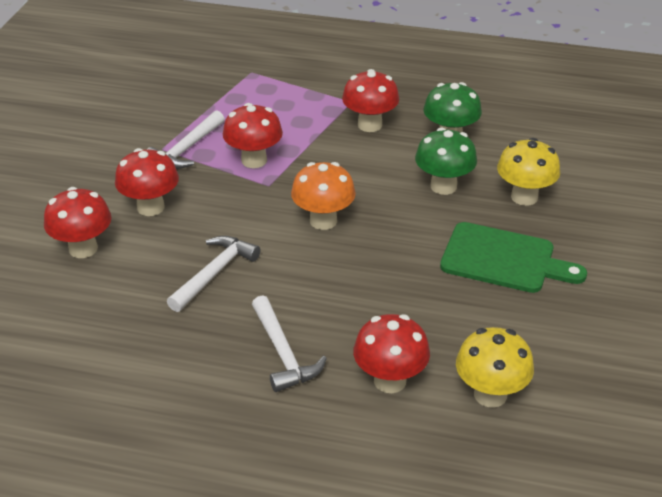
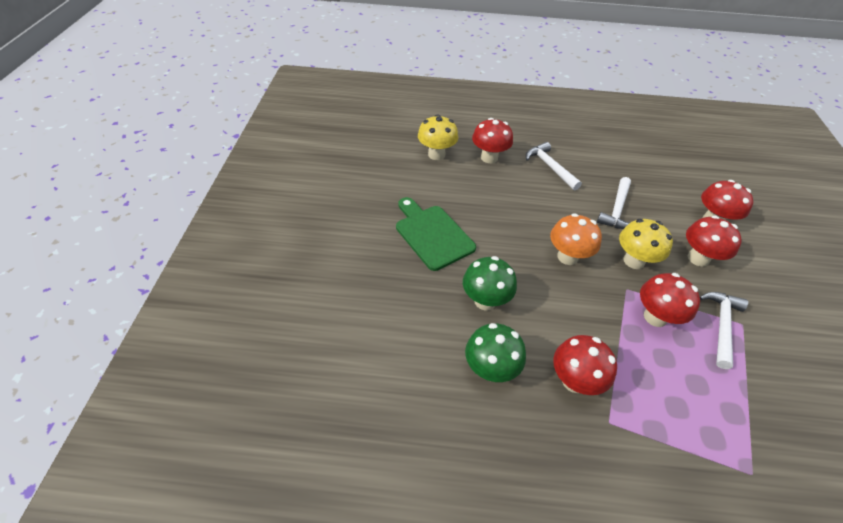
camera: 170 degrees right, 10 degrees up
green cutting board [440,222,587,293] -> green cutting board turned 45 degrees clockwise [396,197,476,271]
yellow mushroom [497,138,560,206] -> yellow mushroom moved to [619,219,673,269]

